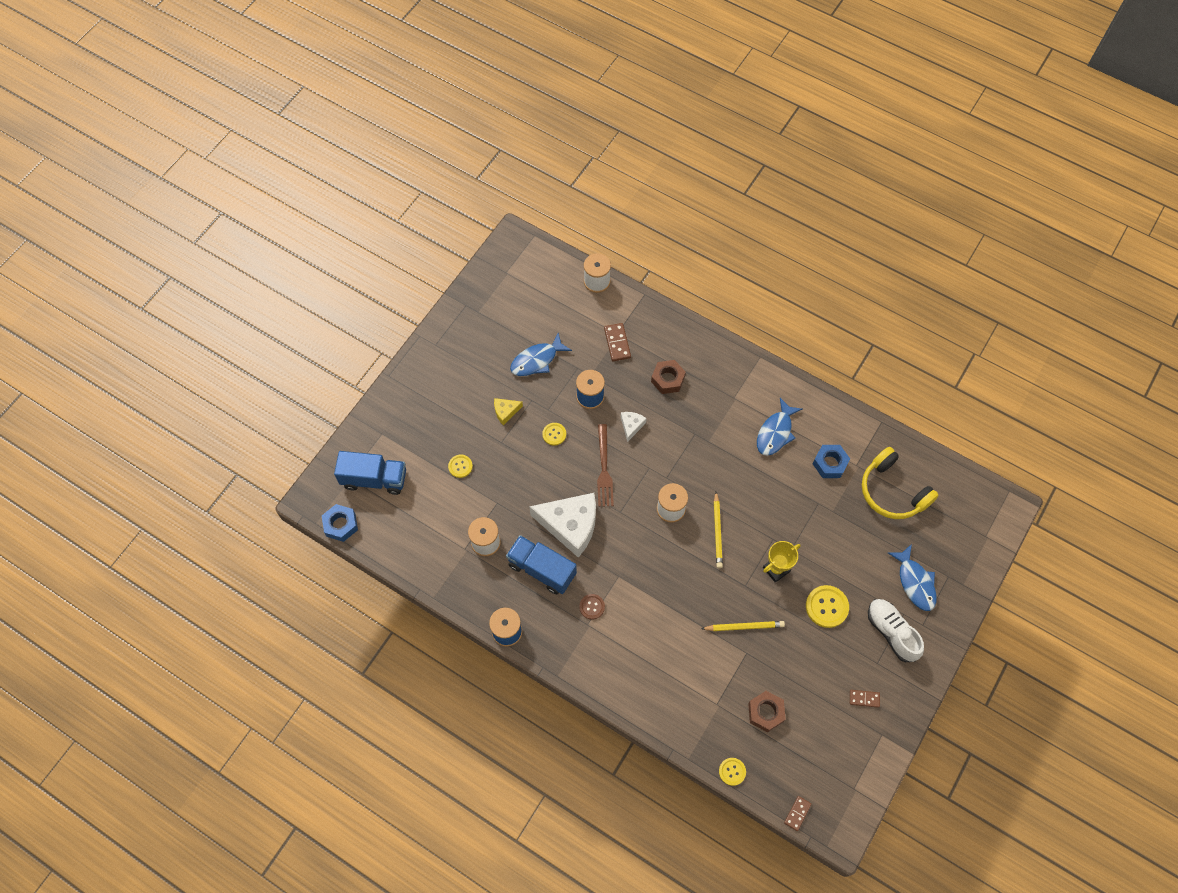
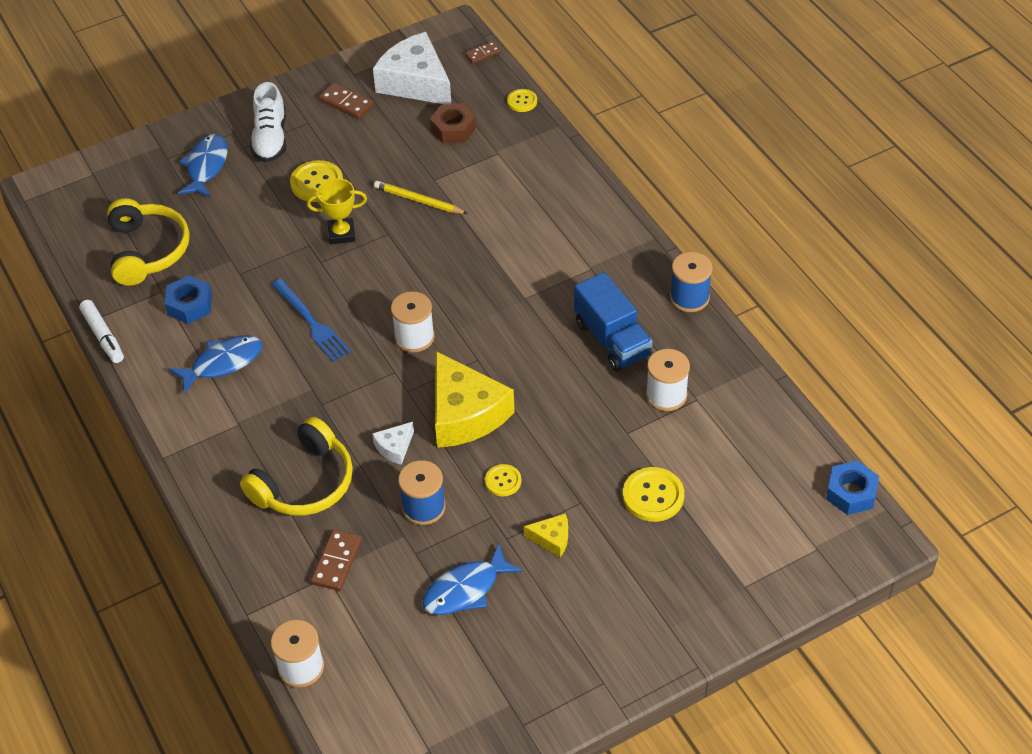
camera: 150 degrees left, 15 degrees down
blue truck [334,451,406,495] -> none
yellow button [448,455,473,478] -> yellow button [623,467,684,522], size x1.67
blue fish [510,333,572,376] -> blue fish turned 150 degrees clockwise [422,544,523,615]
white cheese [529,493,596,558] -> white cheese moved to [373,32,451,104]
brown button [579,594,605,620] -> none
brown fork [597,424,614,507] -> yellow cheese [435,351,515,448]
brown nut [651,360,686,394] -> yellow headphones [240,417,353,516]
yellow pencil [714,492,723,568] -> none
brown domino [850,690,880,708] -> brown domino [319,83,374,119], size x1.51
none -> white marker [79,300,124,363]
none -> blue fork [271,279,351,362]

